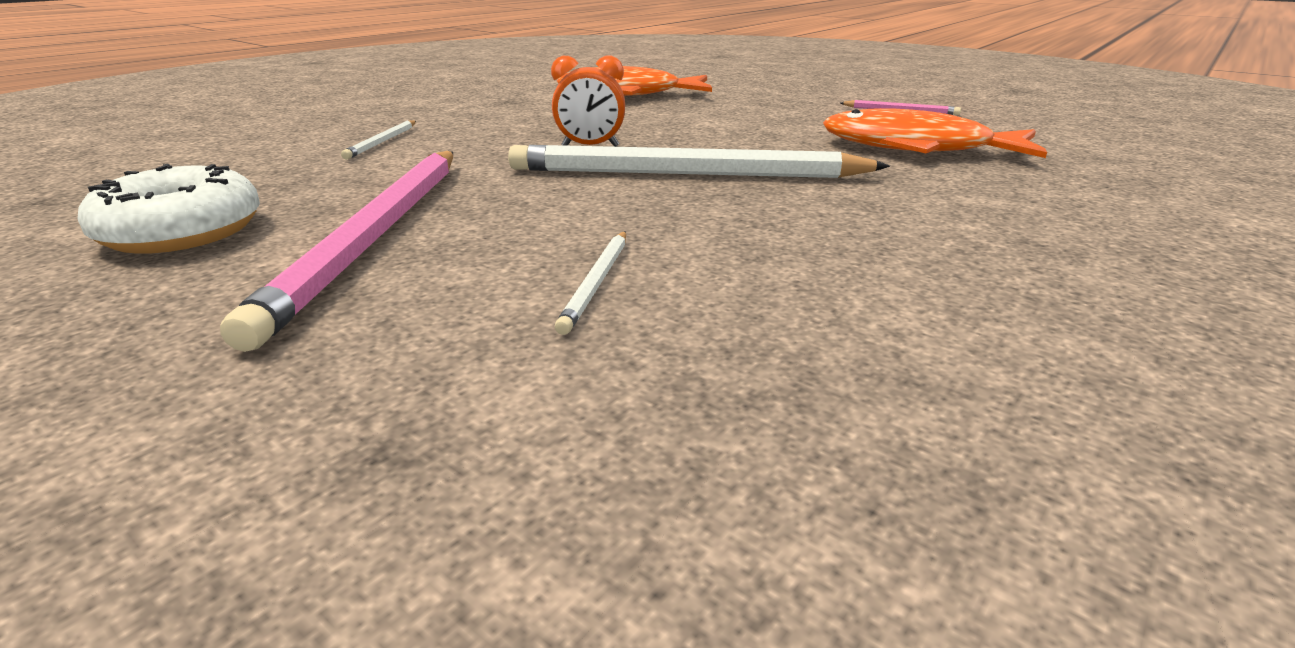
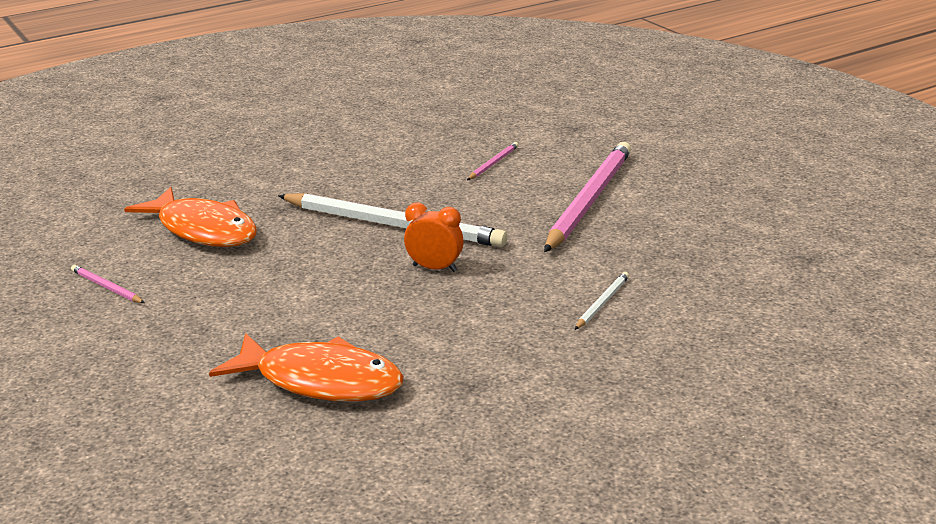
camera: 160 degrees left, 0 degrees up
white donut [77,164,260,254] -> none
white pencil [555,231,626,335] -> pink pencil [467,142,518,180]

